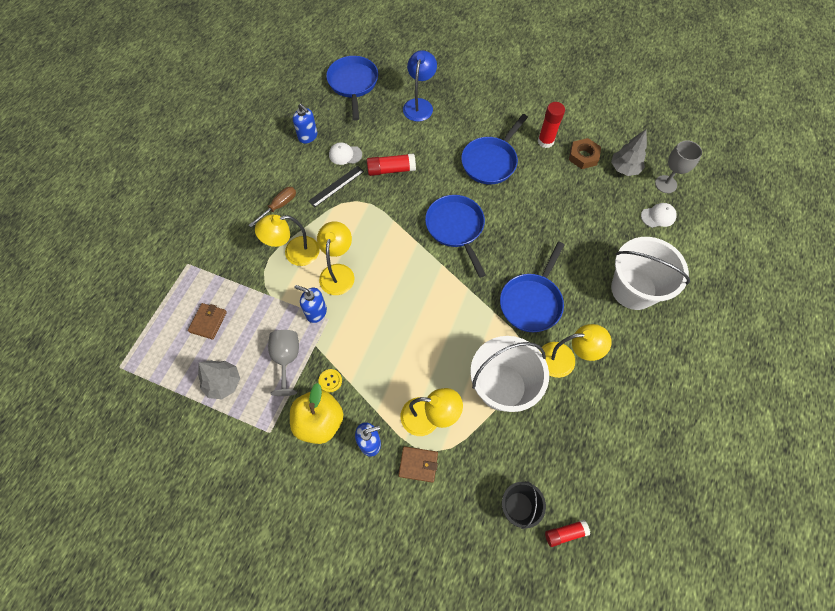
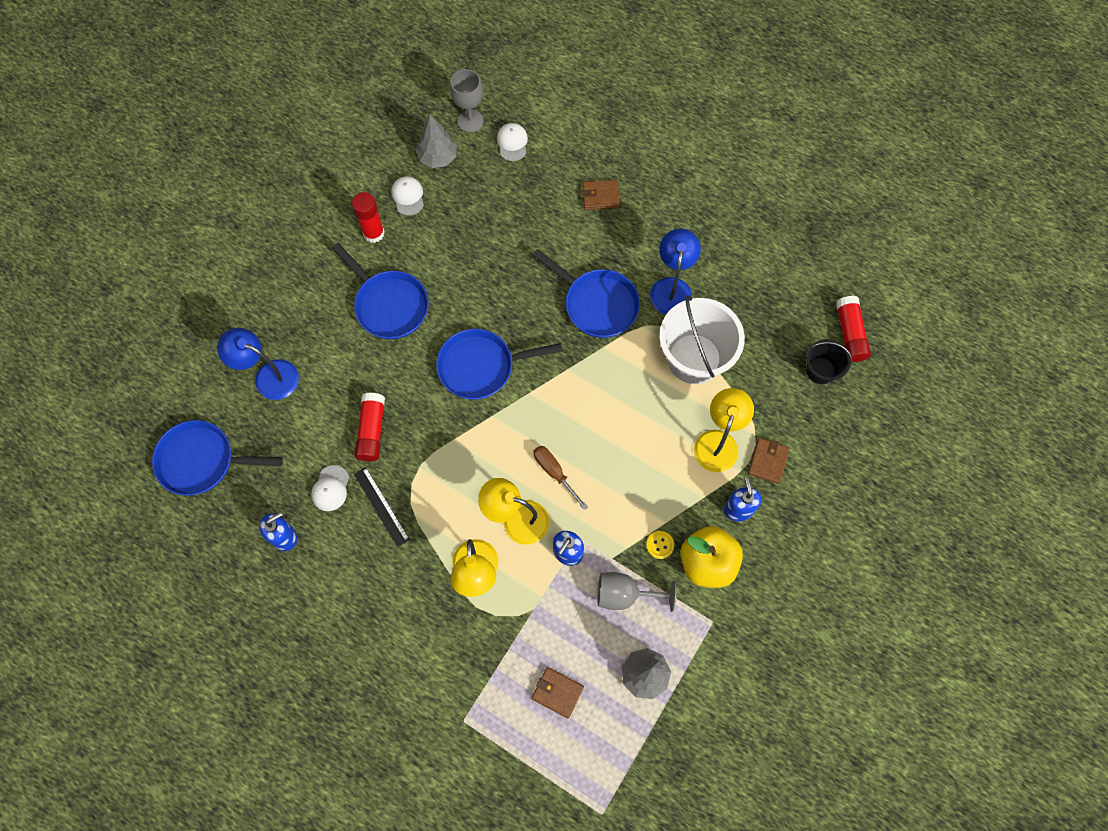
camera: 80 degrees left, 5 degrees up
brown screwdriver [249,187,296,227] -> brown screwdriver moved to [533,446,588,510]
yellow lamp [539,324,612,378] -> blue lamp [650,229,701,314]
red glue stick [545,520,590,547] -> red glue stick [836,296,871,362], size x1.52
brown nut [569,138,601,169] -> white cap [391,176,424,216]
white bucket [611,237,690,310] -> brown wallet [582,180,620,210]

